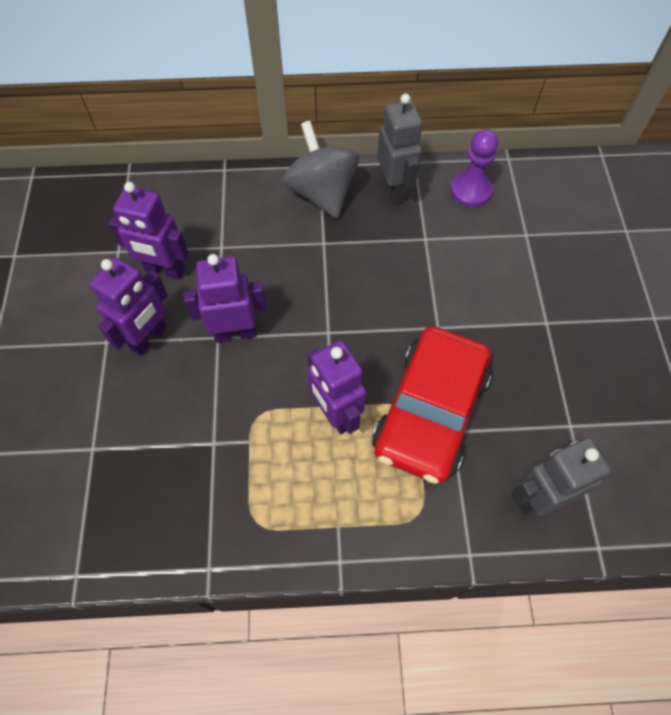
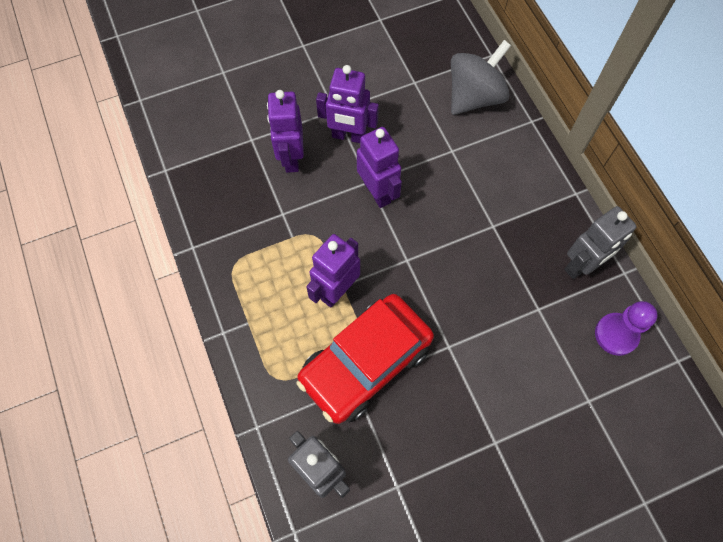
camera: 70 degrees right, 5 degrees up
purple robot [109,182,189,279] -> purple robot moved to [267,90,304,173]
grey spinning top [283,121,359,219] -> grey spinning top moved to [451,40,511,115]
red car [372,326,492,484] -> red car turned 45 degrees counterclockwise [297,294,434,424]

